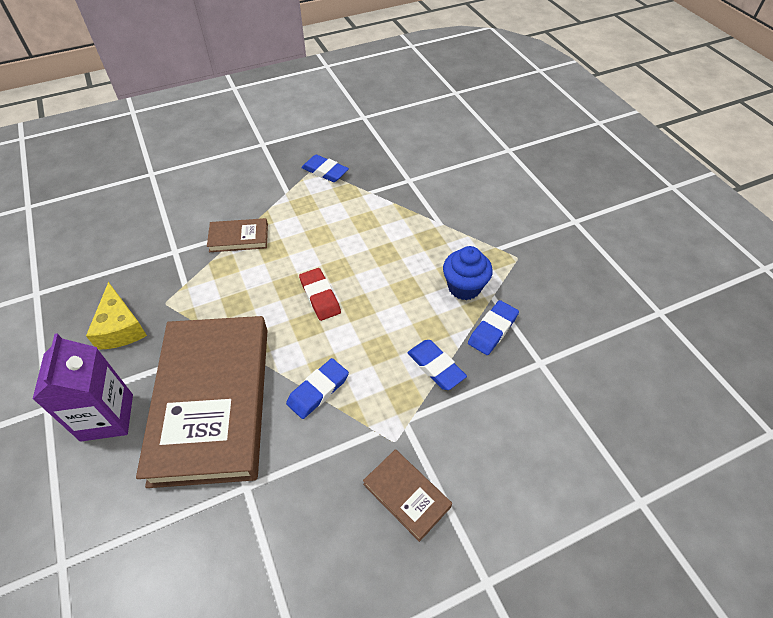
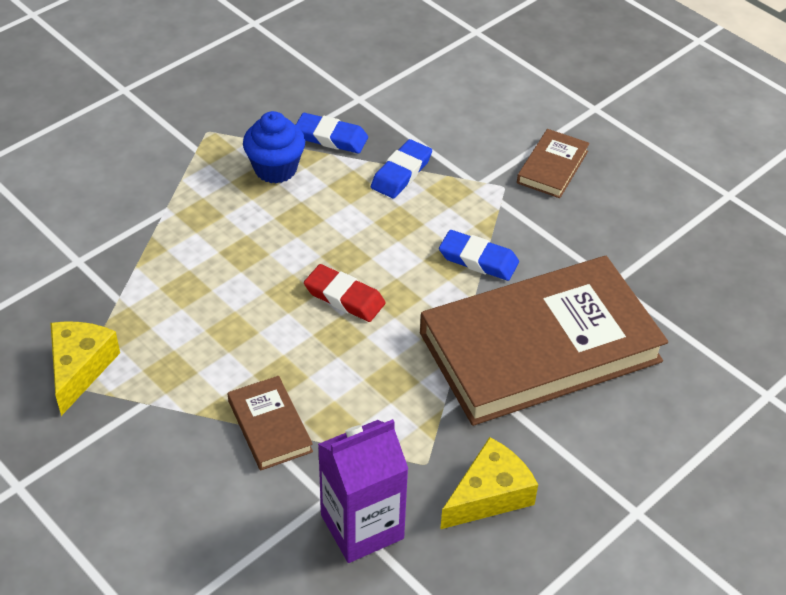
camera: 110 degrees left, 5 degrees down
purple carton [33,333,133,442] -> purple carton moved to [318,419,408,563]
red eraser [299,268,341,321] -> red eraser turned 75 degrees clockwise [304,264,386,322]
blue eraser [301,155,349,182] -> yellow cheese [50,322,120,416]

